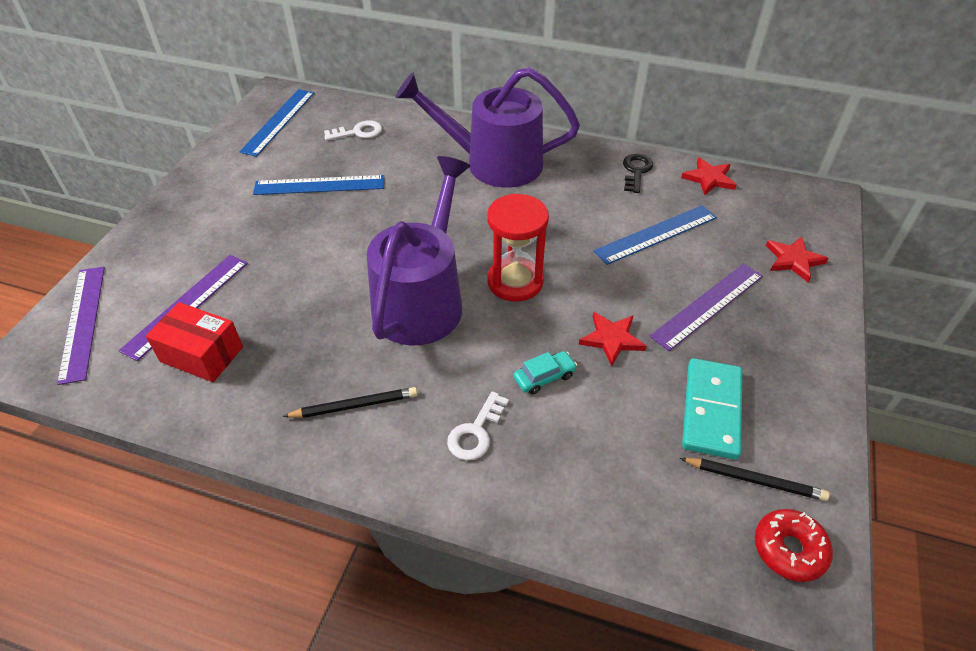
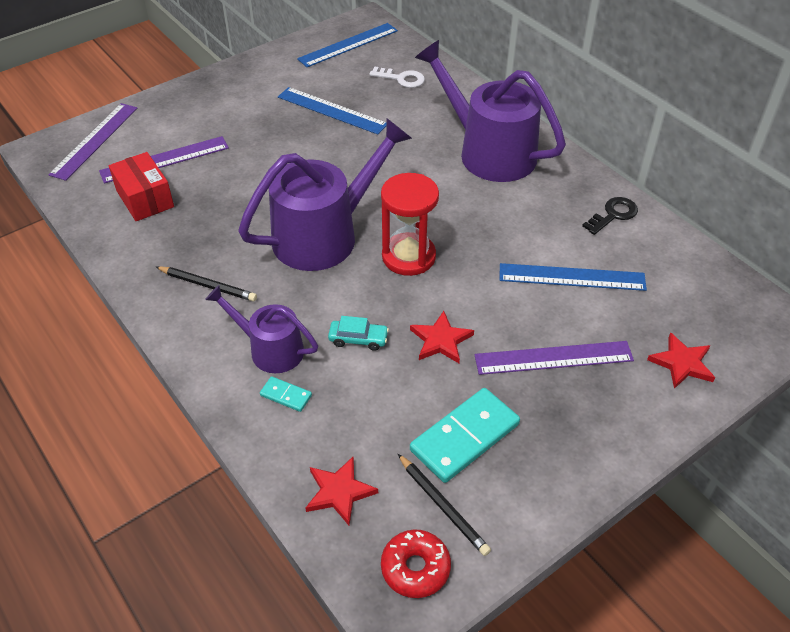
camera: 35 degrees right, 0 degrees up
white key [447,391,509,460] -> purple watering can [205,285,318,373]
red star [681,157,737,195] -> red star moved to [306,457,378,525]
none -> turquoise domino [260,376,312,412]

